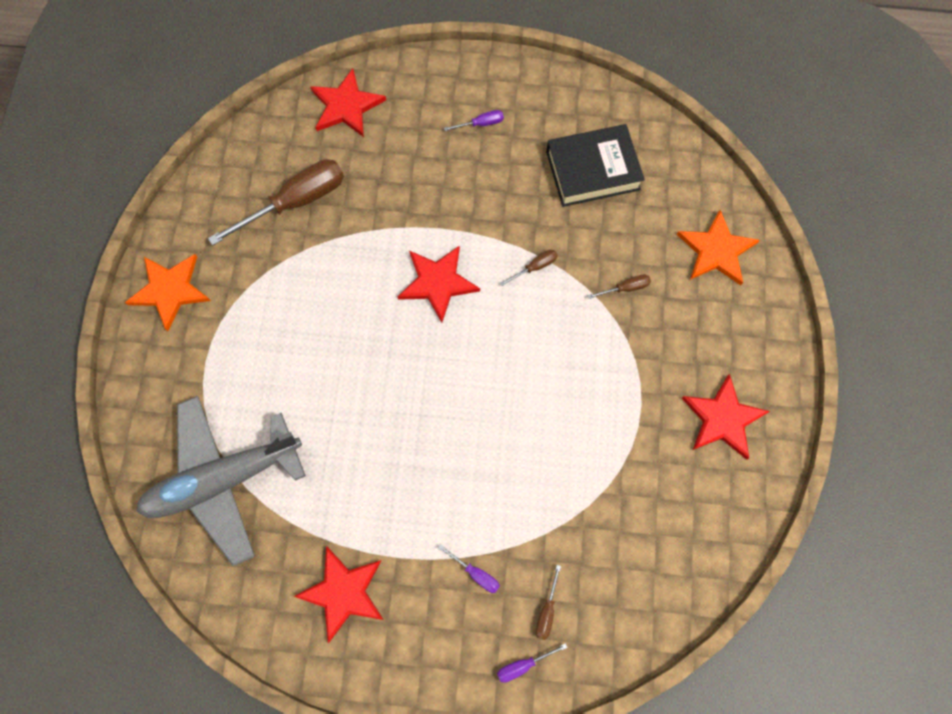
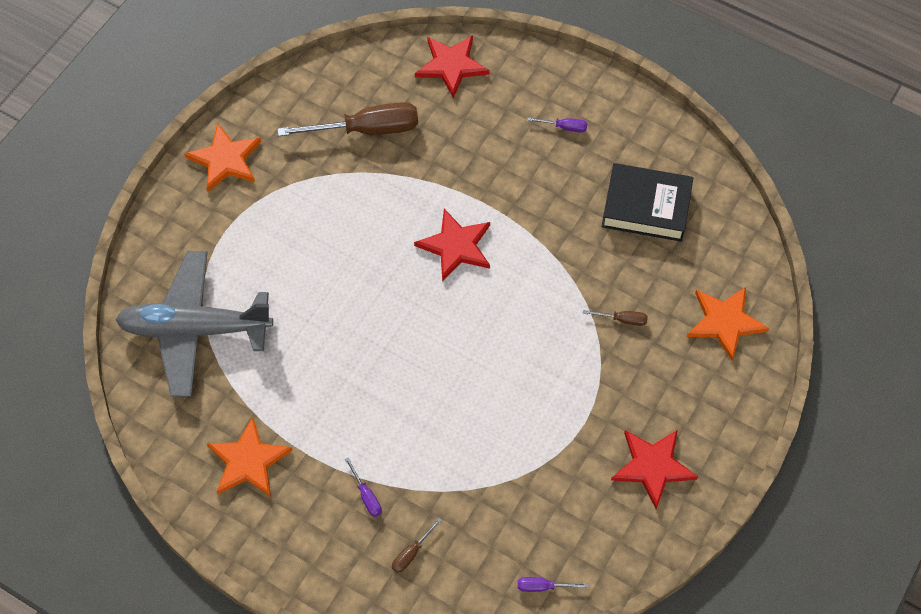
camera: 25 degrees right, 10 degrees down
red star [294,546,384,643] -> orange star [207,417,292,497]
purple screwdriver [497,644,567,683] -> purple screwdriver moved to [518,577,588,592]
brown screwdriver [500,250,558,286] -> none

